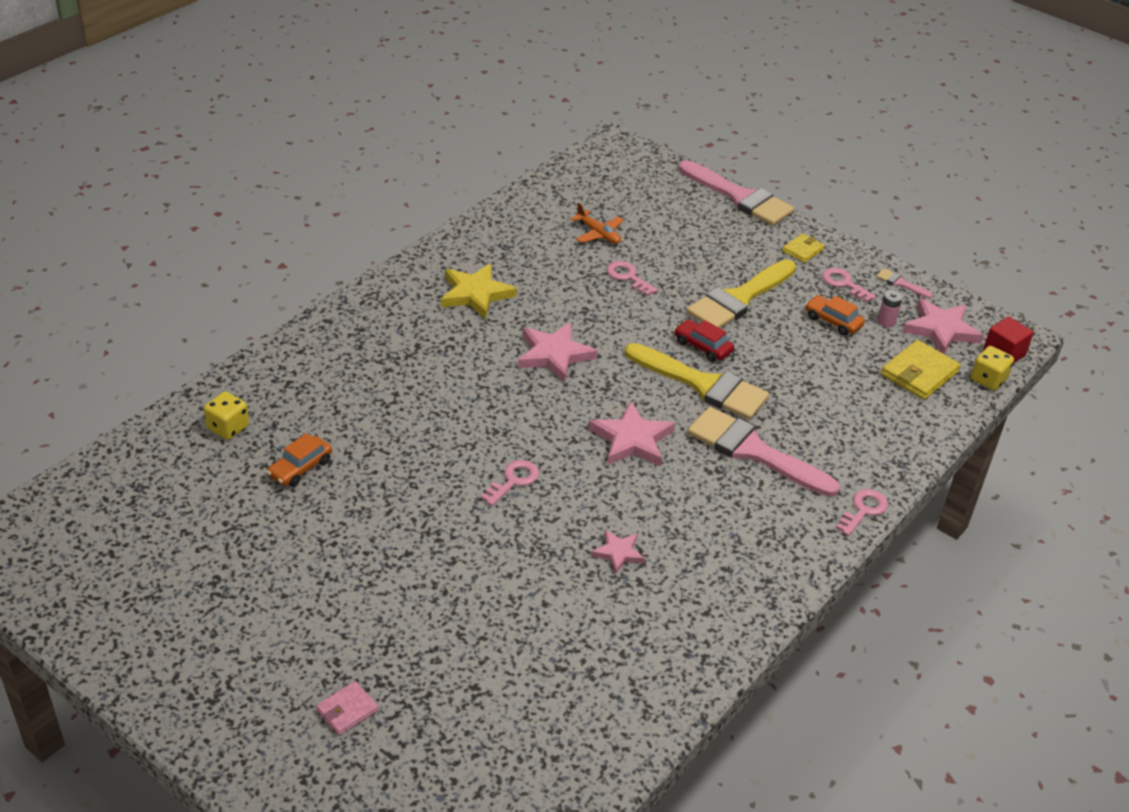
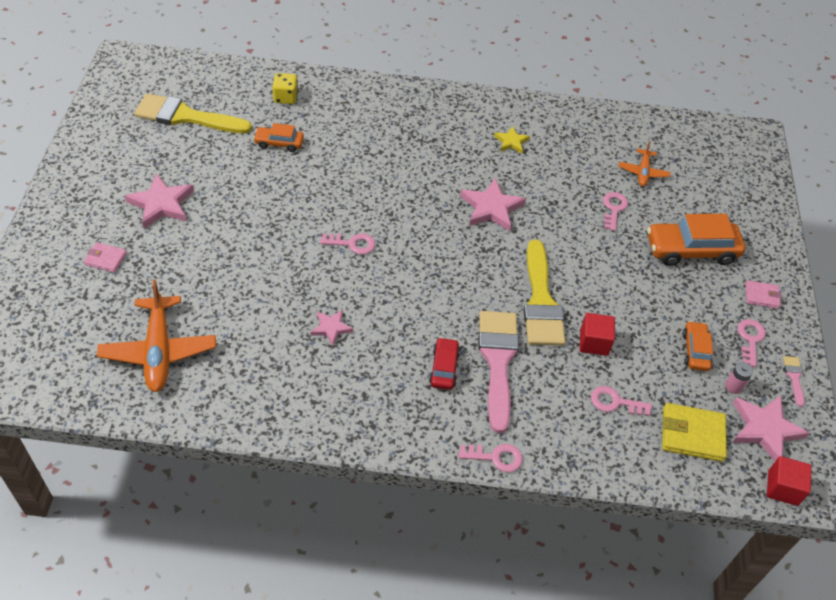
camera: 55 degrees right, 10 degrees up
yellow star [441,263,517,319] -> yellow star [494,126,530,153], size x0.58
pink star [589,401,675,466] -> pink star moved to [125,174,194,228]
red car [674,319,734,362] -> red car moved to [429,337,460,390]
pink brush [679,160,794,226] -> none
yellow brush [686,259,796,328] -> yellow brush moved to [134,93,252,133]
yellow wallet [782,233,825,263] -> pink wallet [745,280,781,309]
yellow dice [971,346,1014,390] -> none
none -> orange plane [97,280,216,392]
none -> red cube [580,313,615,356]
none -> pink key [591,386,652,416]
none -> orange car [647,214,745,266]

